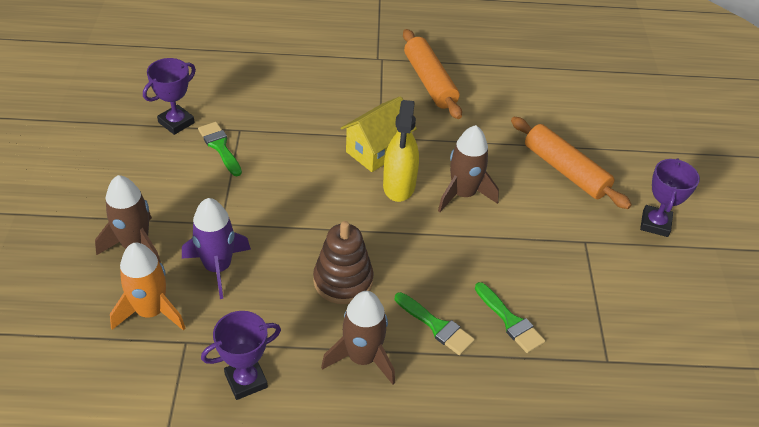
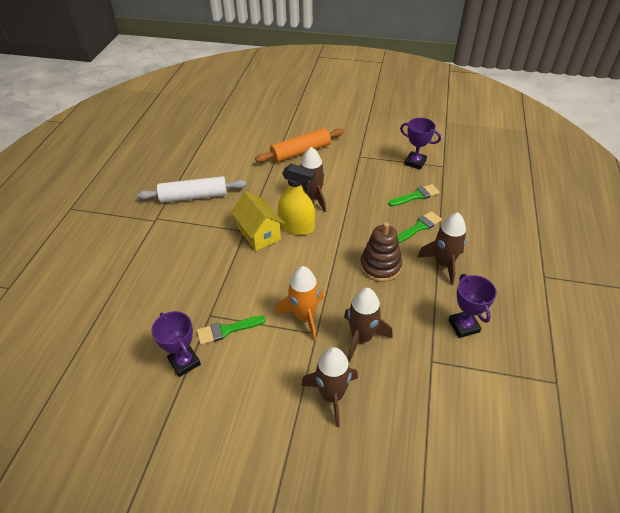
camera: 75 degrees left, 0 degrees up
orange rocket [110,243,185,331] -> orange rocket moved to [276,266,324,340]
purple rocket [182,198,251,299] -> brown rocket [344,288,393,362]
orange rolling pin [403,29,462,119] -> white rolling pin [137,176,246,203]
purple trophy [640,158,700,237] -> purple trophy moved to [400,118,441,170]

